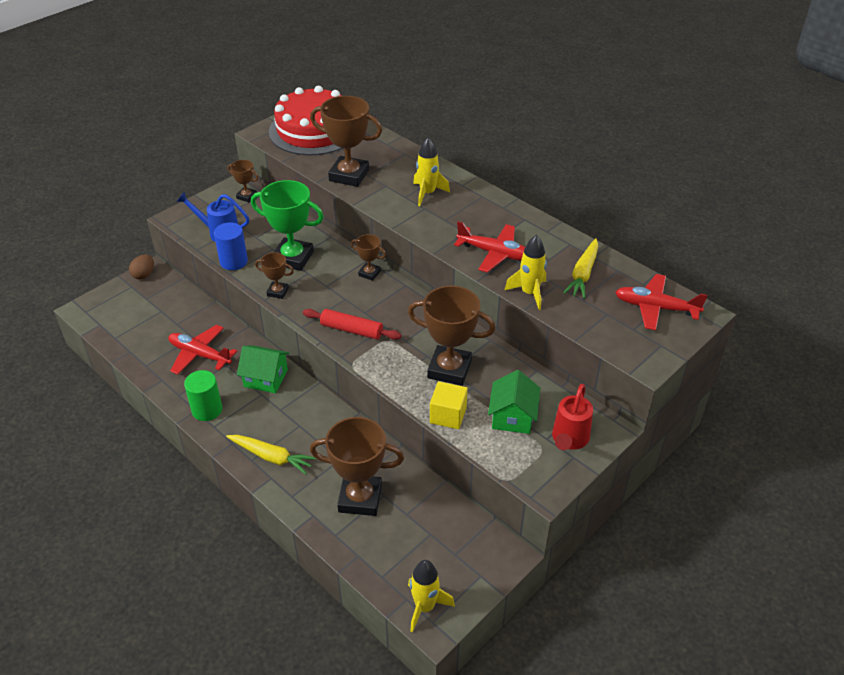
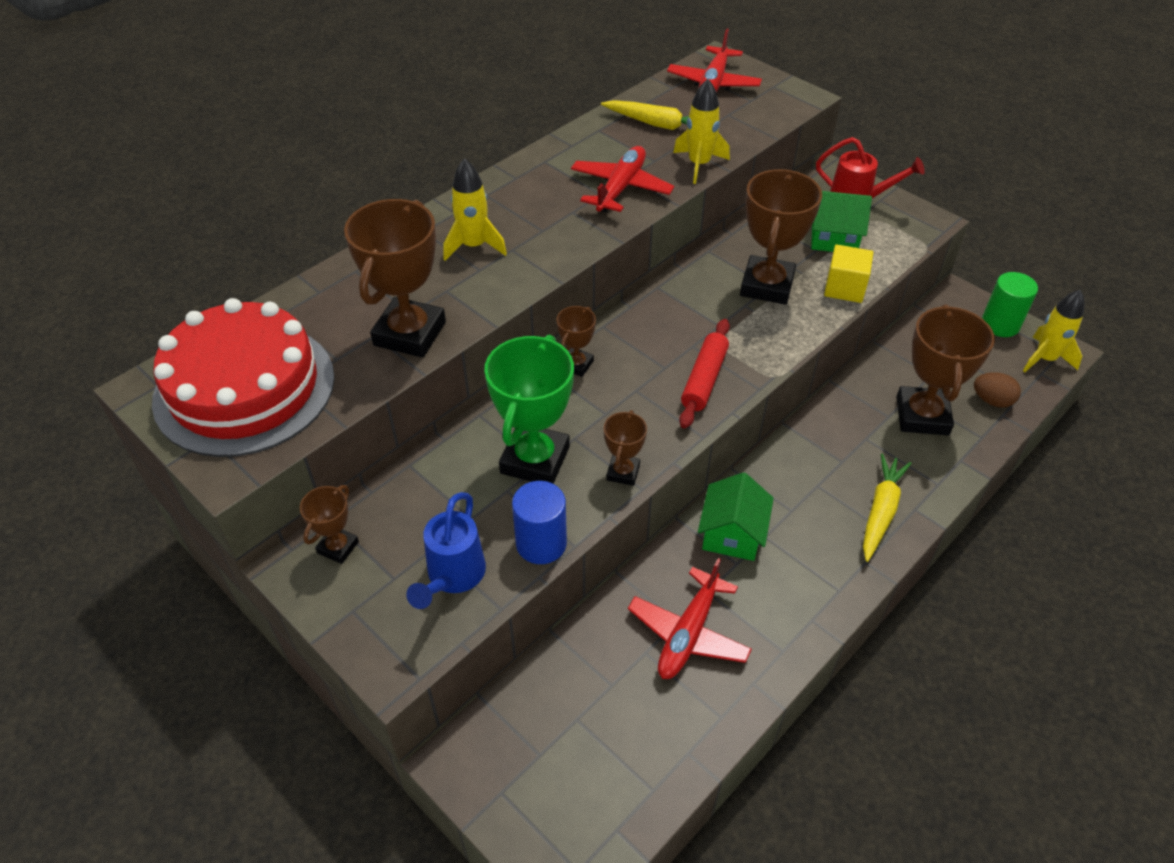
camera: 90 degrees left, 5 degrees up
brown egg [129,255,154,279] -> brown egg moved to [974,372,1021,408]
green cylinder [184,370,222,421] -> green cylinder moved to [982,272,1038,337]

